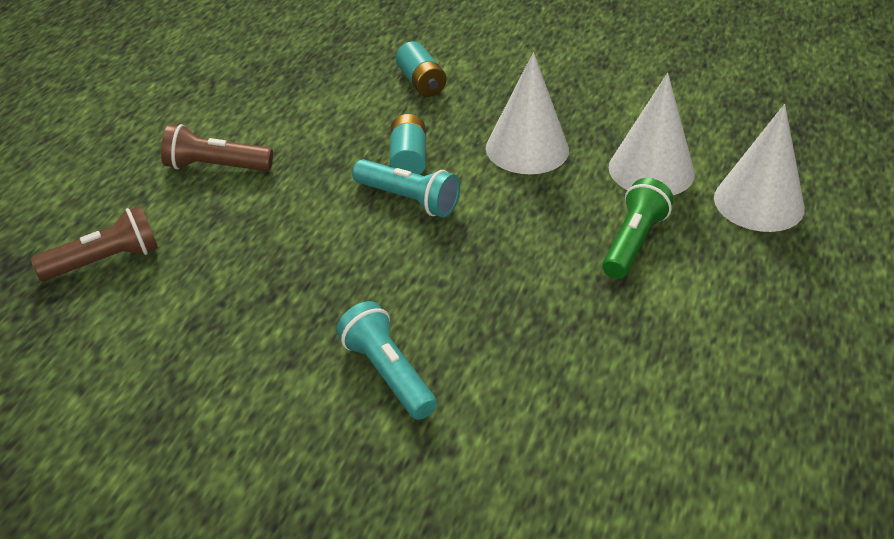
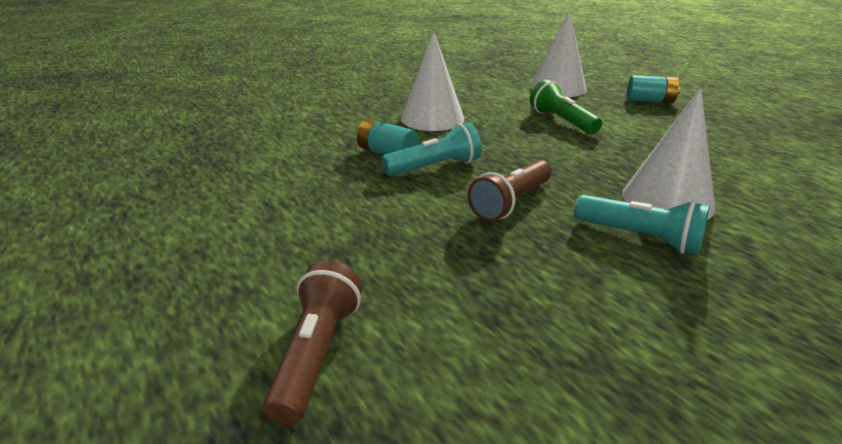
camera: 55 degrees left, 10 degrees down
brown flashlight [161,124,273,171] -> brown flashlight moved to [468,160,552,222]
turquoise flashlight [336,301,437,420] -> turquoise flashlight turned 150 degrees counterclockwise [574,195,710,255]
turquoise battery [396,41,446,97] -> turquoise battery moved to [627,75,680,103]
white cone [609,73,695,195] -> white cone moved to [622,88,716,220]

